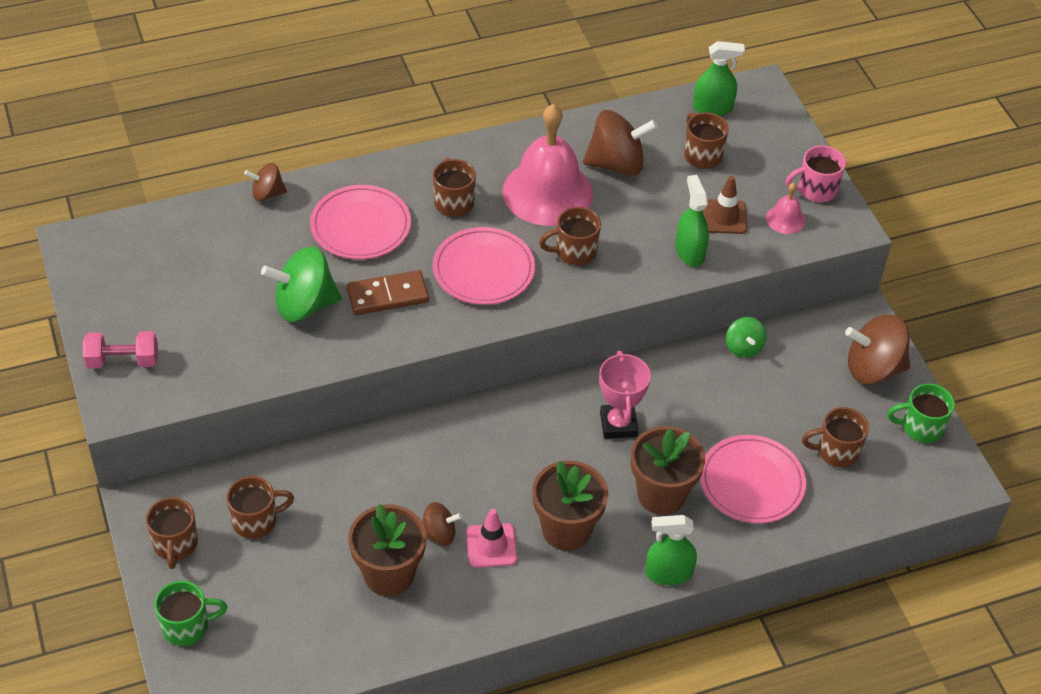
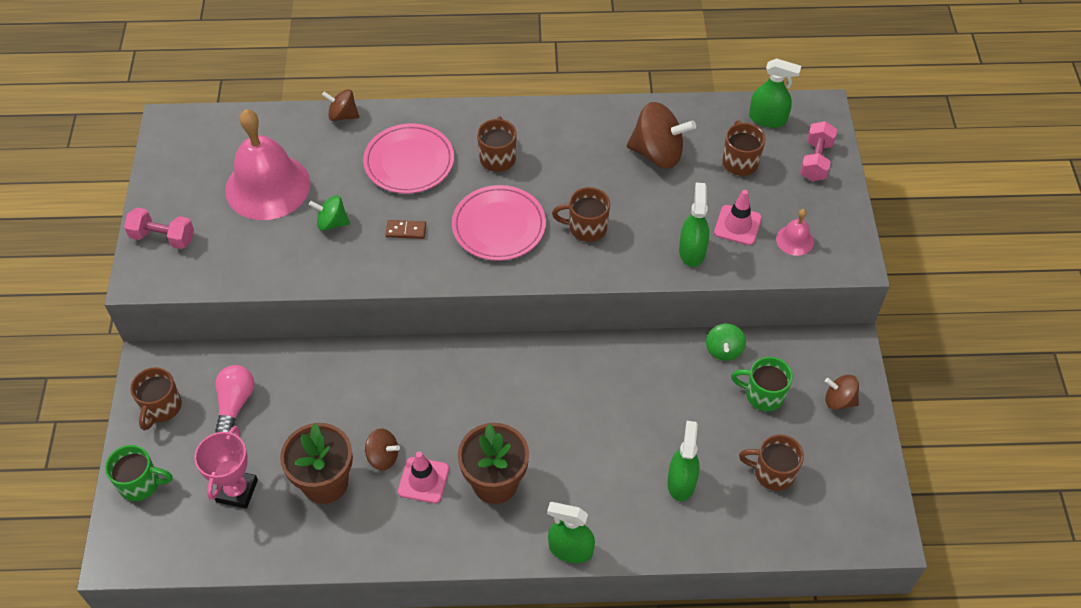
camera: 20 degrees right, 5 degrees up
brown mug [226,476,294,539] -> pink light bulb [215,365,254,433]
green spinning top [261,247,341,322] -> green spinning top [309,195,350,231], size x0.56
brown domino [347,270,429,315] -> brown domino [385,220,426,239], size x0.56
pink bell [503,104,593,226] -> pink bell moved to [225,109,311,220]
pink trophy [599,351,651,439] -> pink trophy moved to [194,426,258,509]
brown flower pot [631,426,705,515] -> none
pink plate [700,435,806,523] -> green spray bottle [667,421,699,501]
brown traffic cone [703,176,748,234] -> pink traffic cone [714,190,762,245]
pink mug [786,145,846,202] -> none
brown spinning top [845,315,910,384] -> brown spinning top [825,375,859,410], size x0.56
green mug [887,383,955,443] -> green mug moved to [731,357,793,411]
none -> pink dumbbell [800,121,837,181]

